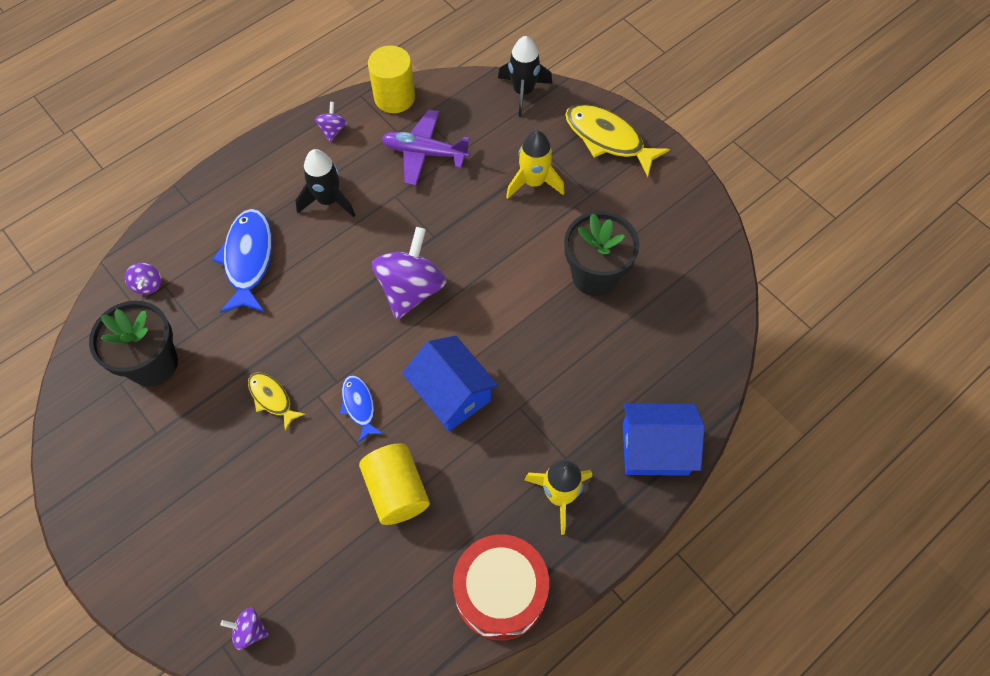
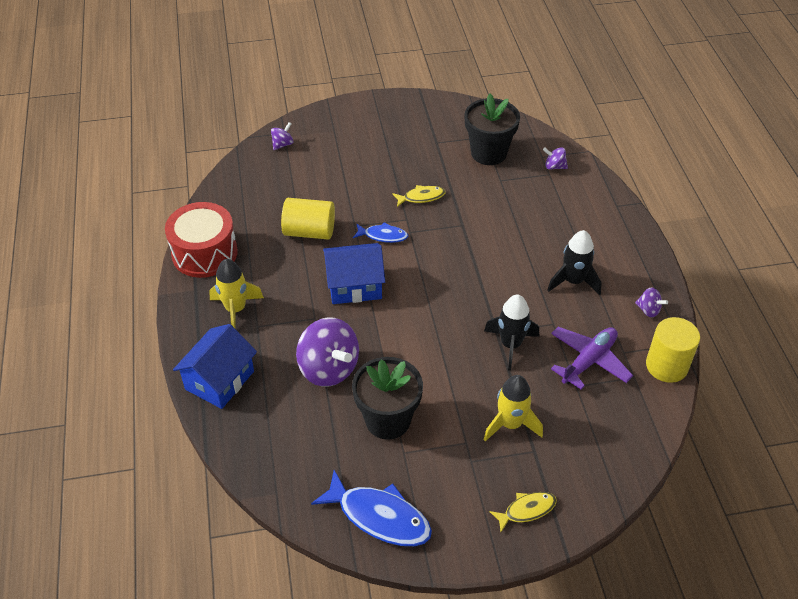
camera: 120 degrees right, 15 degrees down
blue fish [212,209,272,313] -> blue fish moved to [311,470,432,546]
purple spinning top [372,227,446,320] -> purple spinning top moved to [296,317,359,387]
black rocket [498,36,552,117] -> black rocket moved to [484,295,539,371]
yellow fish [565,104,670,177] -> yellow fish [489,492,557,532], size x0.56

